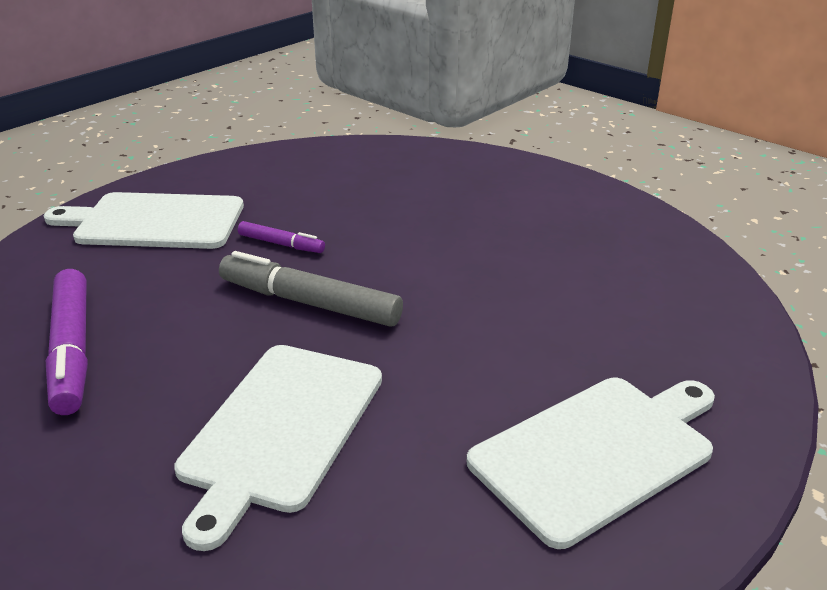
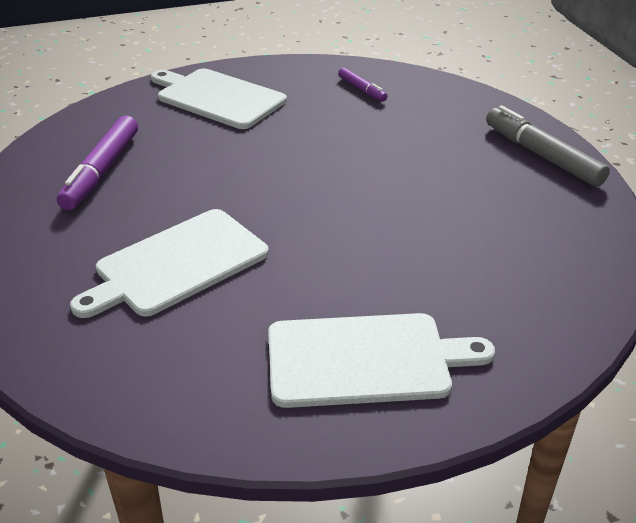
camera: 30 degrees right, 5 degrees up
grey marker [219,251,403,327] -> grey marker moved to [486,106,610,187]
purple marker [238,221,325,253] -> purple marker moved to [338,68,387,102]

